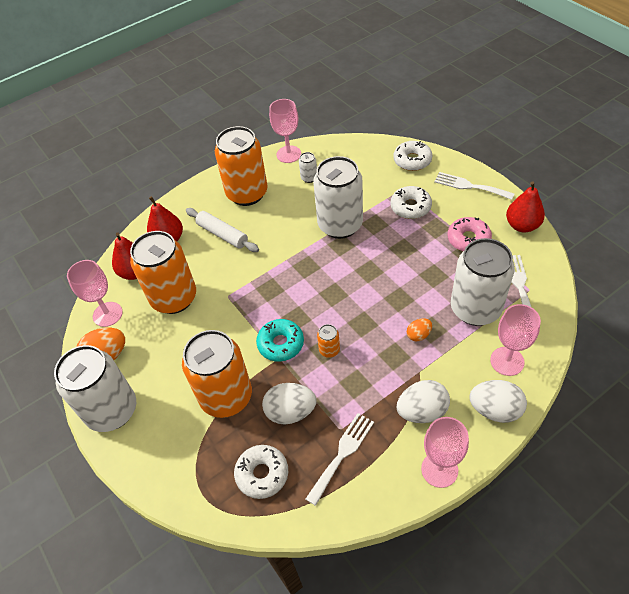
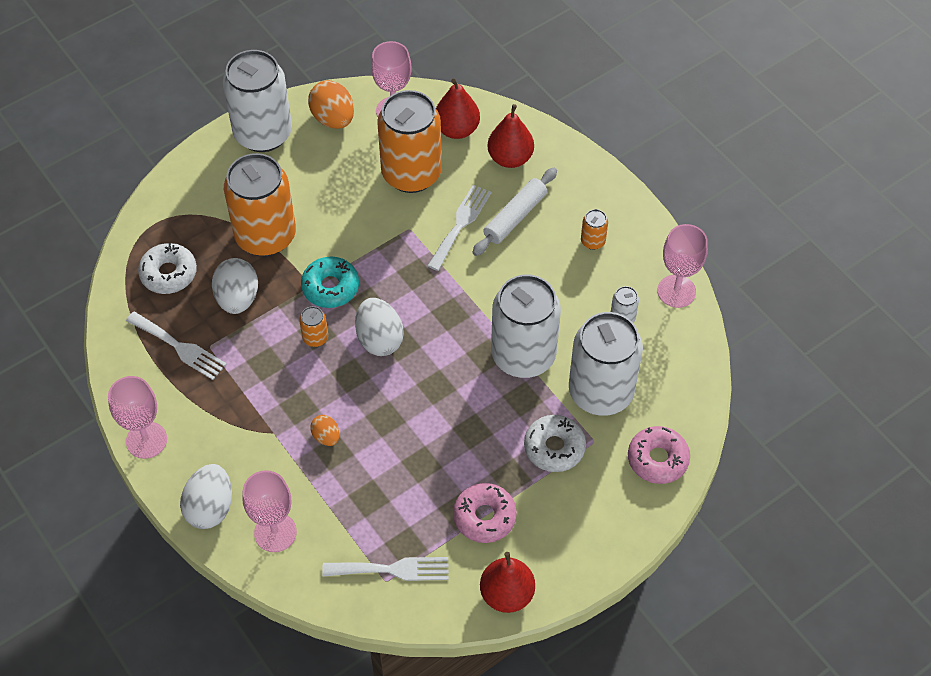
camera: 85 degrees right, 5 degrees up
orange can [215,126,268,206] -> orange can [581,209,608,250], size x0.40
white donut [393,141,433,171] -> pink donut [628,426,690,484]
white egg [397,380,450,423] -> white egg moved to [355,298,404,356]
white fork [434,172,514,200] -> white fork moved to [427,185,491,271]
white can [451,238,515,326] -> white can moved to [569,312,643,416]

